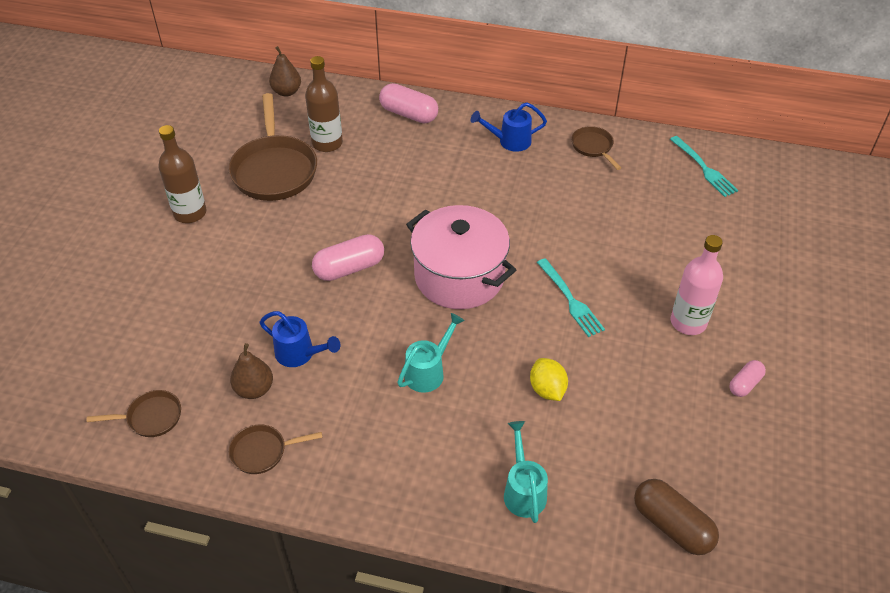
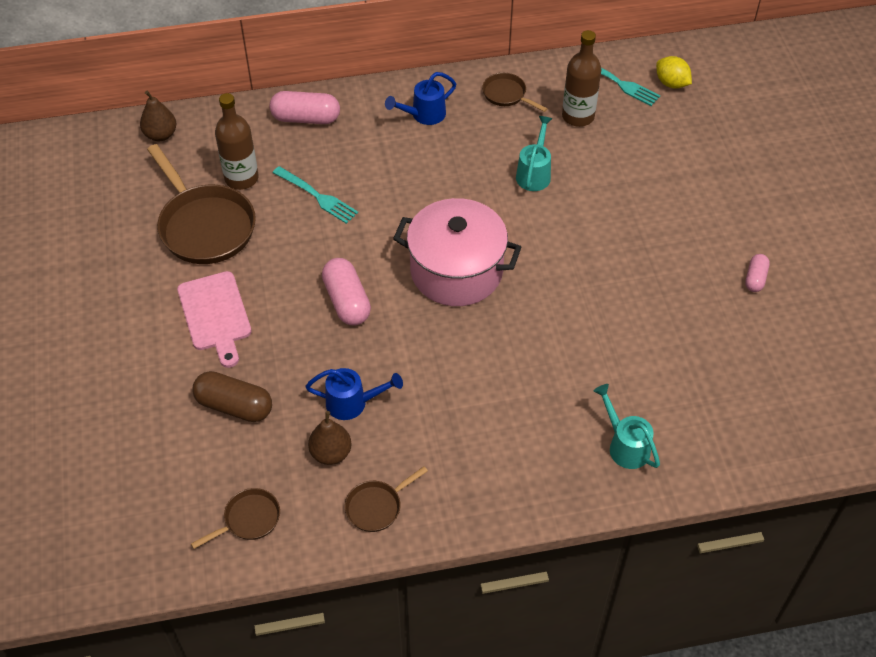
camera: 25 degrees left, 5 degrees up
brown bottle [158,125,207,223] -> brown bottle moved to [562,30,601,127]
pink capsule [312,234,384,281] -> pink capsule turned 60 degrees counterclockwise [322,258,371,325]
turquoise watering can [397,313,465,393] -> turquoise watering can moved to [516,116,553,191]
yellow lemon [530,358,568,401] -> yellow lemon moved to [656,56,692,89]
turquoise fork [537,258,605,337] -> turquoise fork moved to [273,166,358,224]
brown capsule [634,479,719,555] -> brown capsule moved to [192,371,272,422]
pink bottle [671,235,723,335] -> none
none -> pink cutting board [177,271,252,368]

